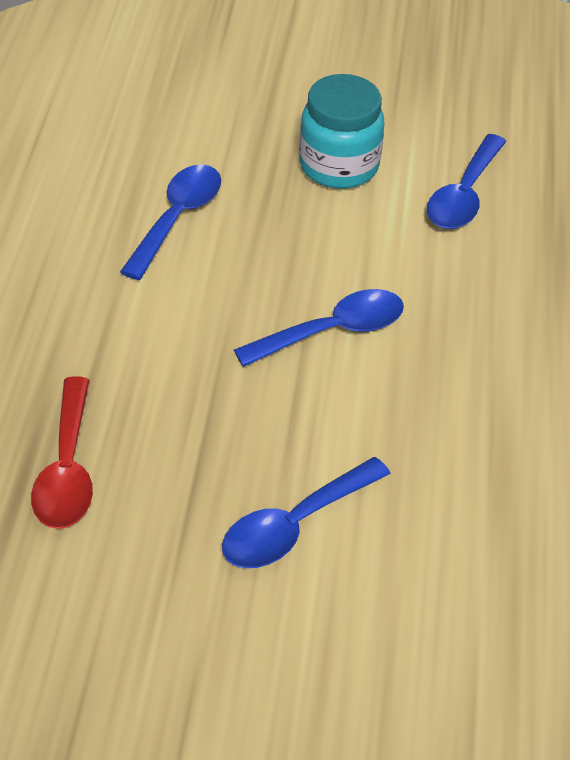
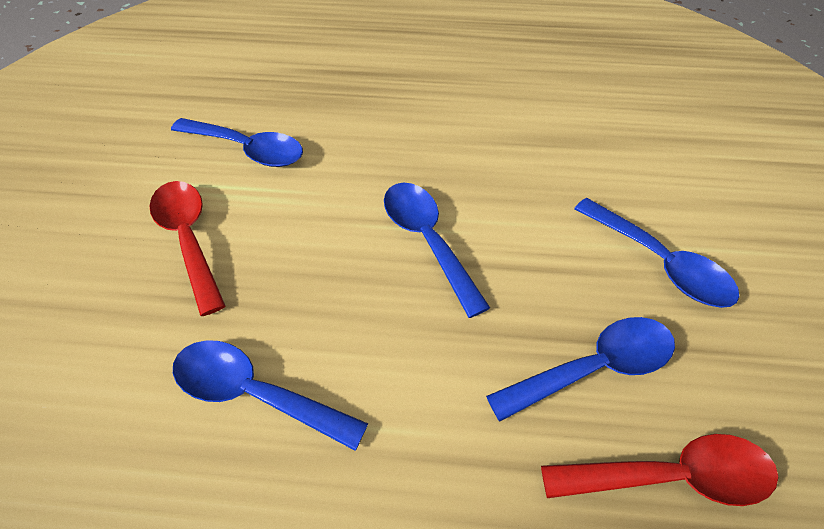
camera: 90 degrees left, 5 degrees up
turquoise jar [299,74,384,189] -> red spoon [150,181,225,316]
none -> blue spoon [486,317,675,422]

